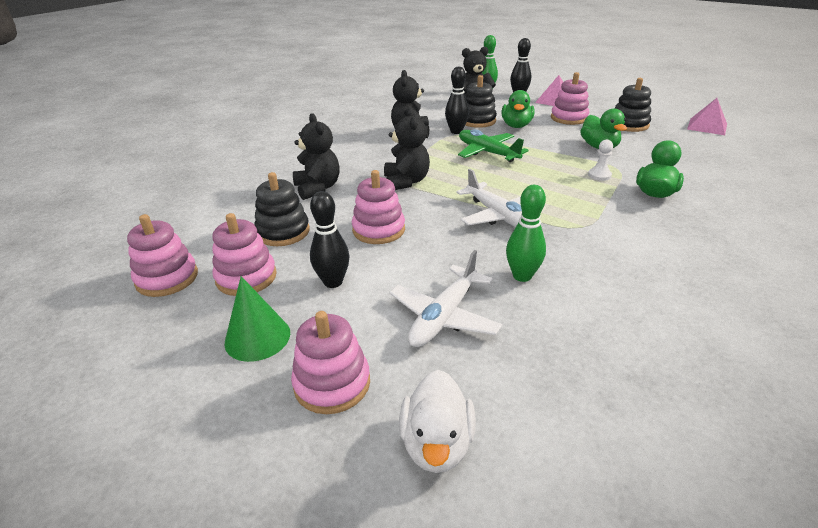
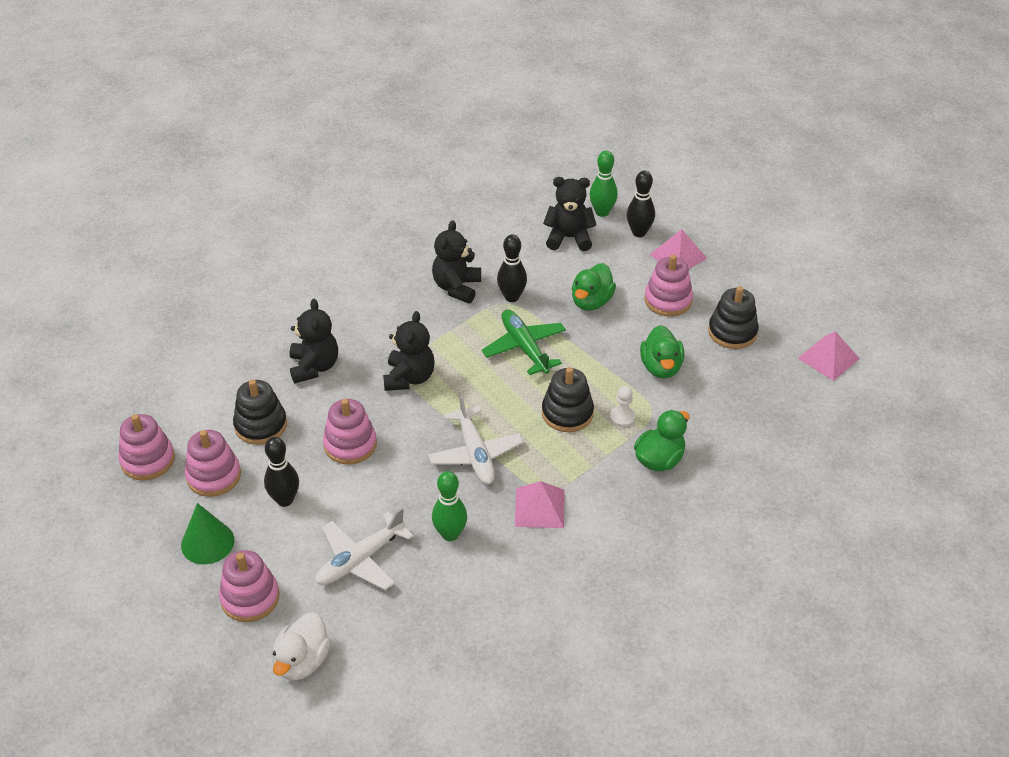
camera: 15 degrees right, 10 degrees up
black stacking toy [465,75,497,128] -> black stacking toy moved to [542,367,594,432]
none -> pink pyramid [515,481,565,528]

